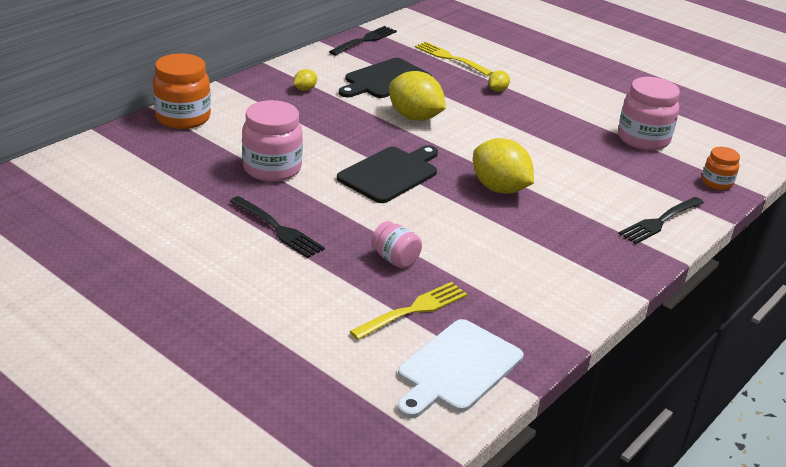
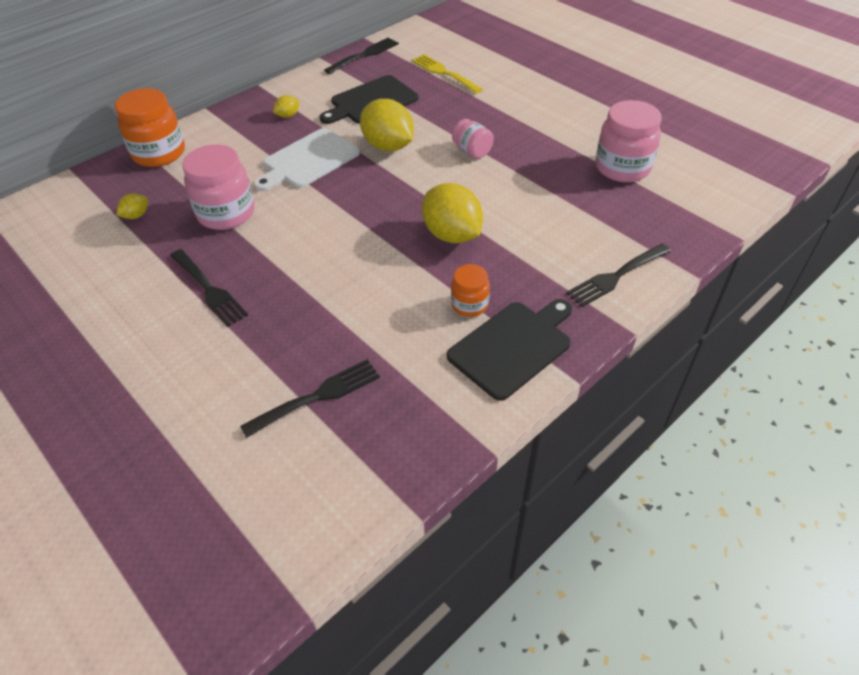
camera: 10 degrees right, 15 degrees up
black cutting board [337,145,438,203] -> black cutting board moved to [447,299,572,401]
yellow fork [350,282,467,340] -> black fork [240,359,380,438]
pink jar [371,221,422,268] -> pink jar moved to [452,119,494,159]
white cutting board [397,319,523,418] -> white cutting board moved to [254,128,360,191]
yellow lemon [488,70,510,92] -> yellow lemon moved to [116,193,148,219]
orange jar [702,147,740,190] -> orange jar moved to [451,264,490,317]

